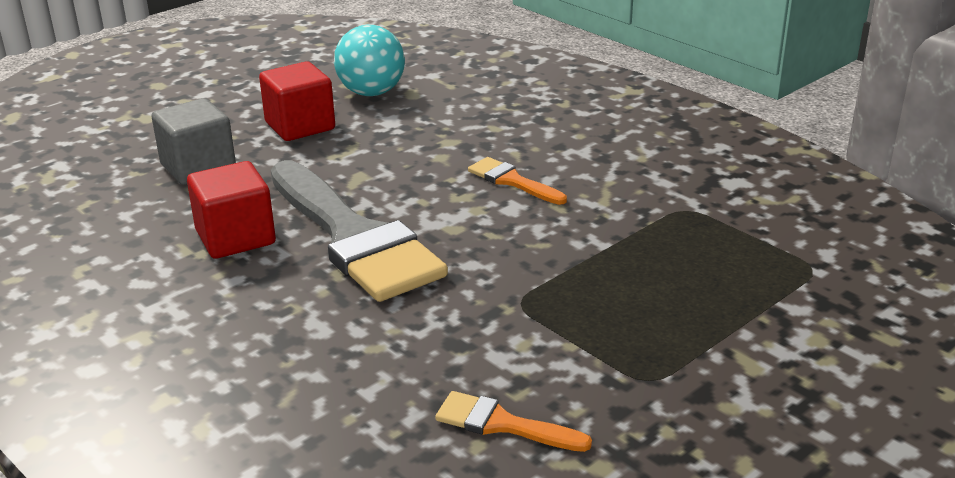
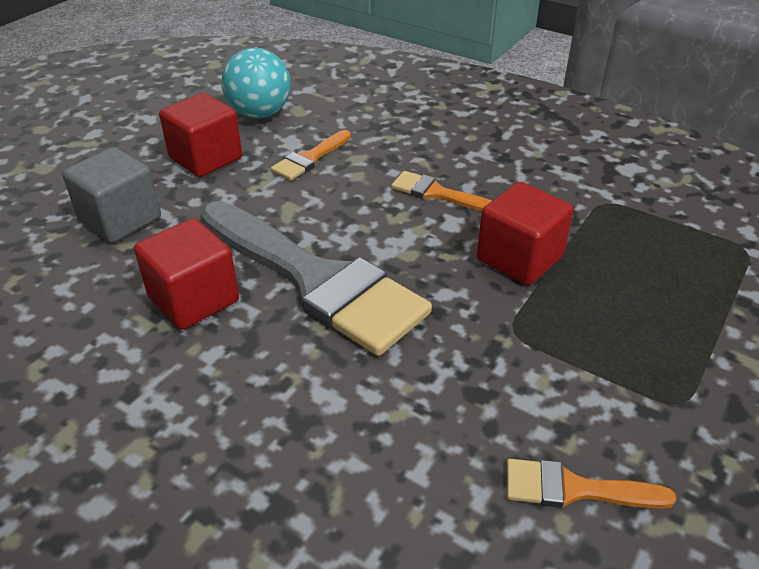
camera: 15 degrees left, 10 degrees up
none -> orange brush [271,130,351,181]
none -> red cube [477,182,574,285]

